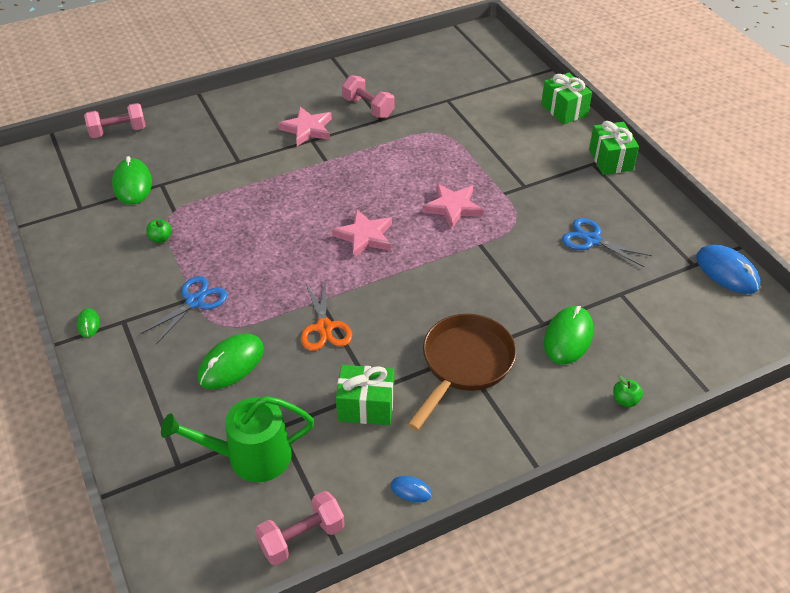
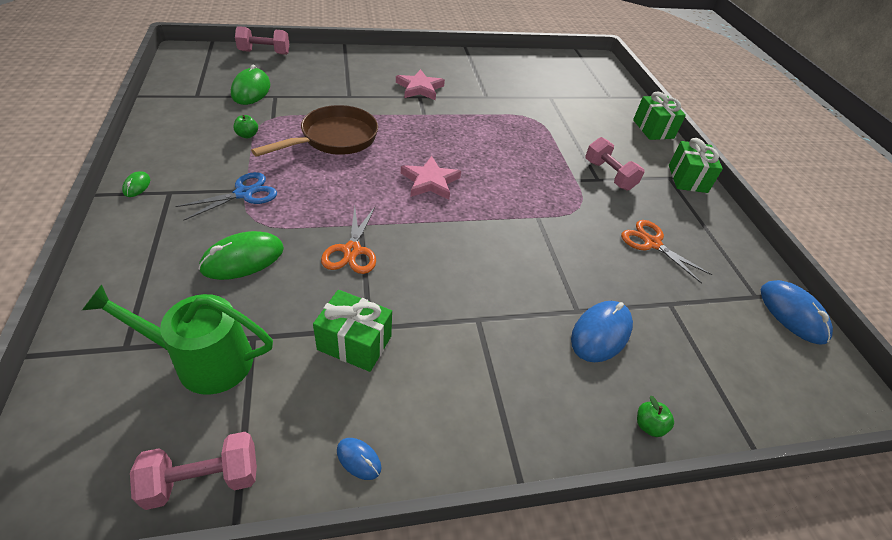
camera: 10 degrees right, 0 degrees up
pink dumbbell [342,75,395,118] -> pink dumbbell moved to [586,137,644,190]
brown pan [407,314,516,431] -> brown pan moved to [251,105,378,157]
pink star [422,183,484,229] -> none
green mouse [544,306,593,365] -> blue mouse [571,301,633,362]
blue scissors [562,218,652,267] -> orange scissors [621,220,712,284]

